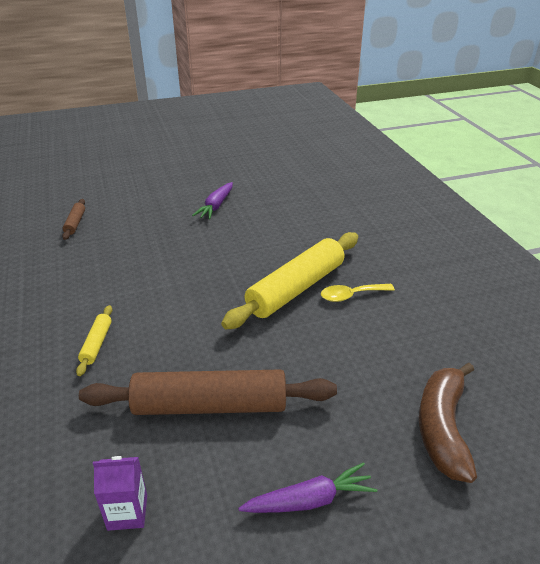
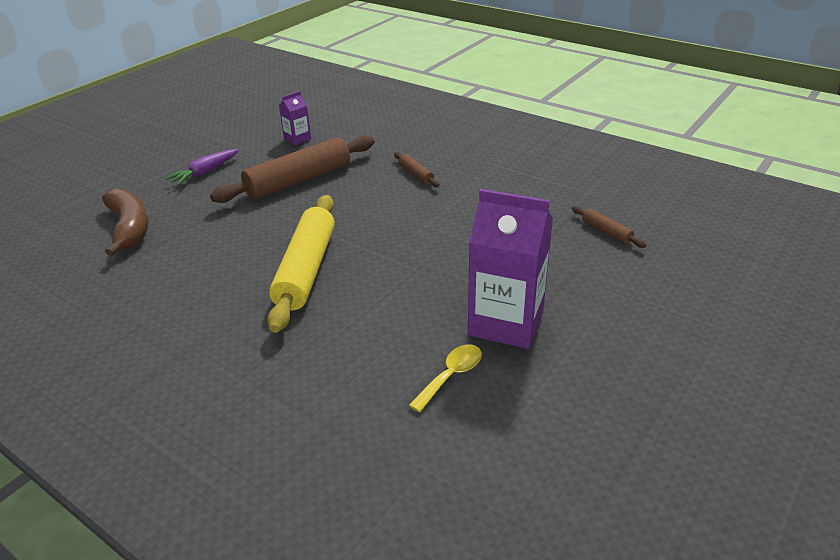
camera: 145 degrees right, 0 degrees up
yellow rolling pin [76,305,112,376] -> brown rolling pin [394,152,440,187]
purple carrot [192,182,233,219] -> purple carton [468,189,553,349]
yellow spoon [321,284,395,302] -> yellow spoon moved to [409,344,482,412]

